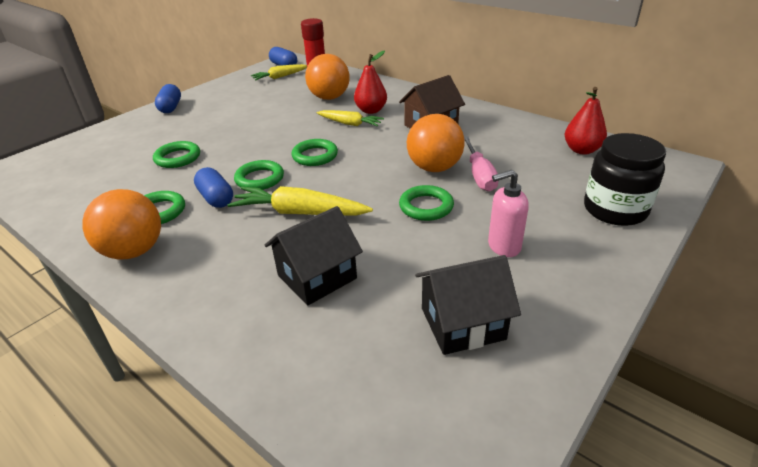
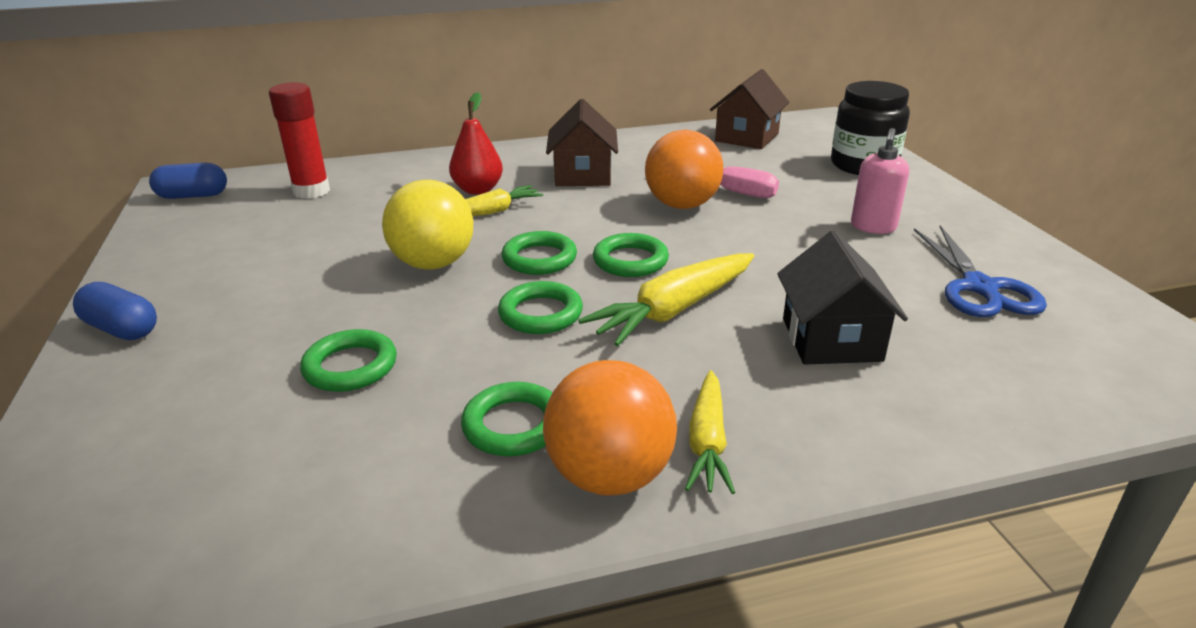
camera: 55 degrees left, 5 degrees down
blue capsule [194,167,233,208] -> none
yellow carrot [251,64,307,80] -> yellow carrot moved to [685,370,735,494]
orange ball [305,54,350,100] -> none
green ring [399,185,454,221] -> green ring moved to [593,233,669,277]
black house [415,255,521,355] -> blue scissors [914,226,1047,317]
red pear [565,87,607,155] -> brown house [710,69,789,149]
none -> yellow ball [382,180,473,270]

